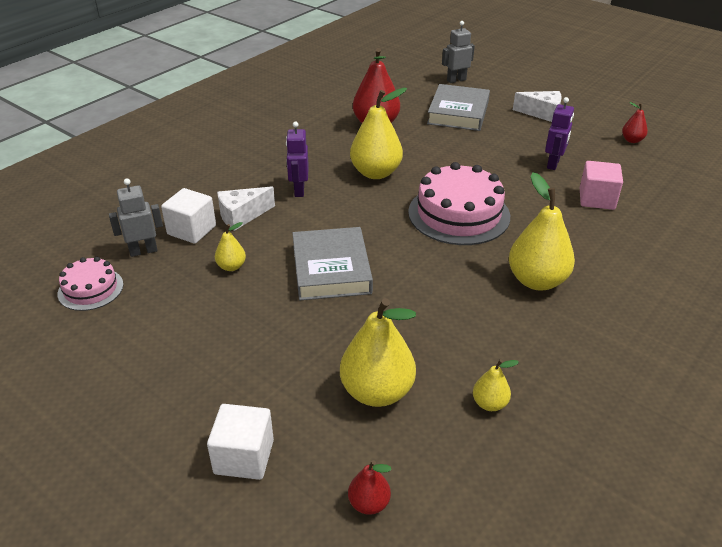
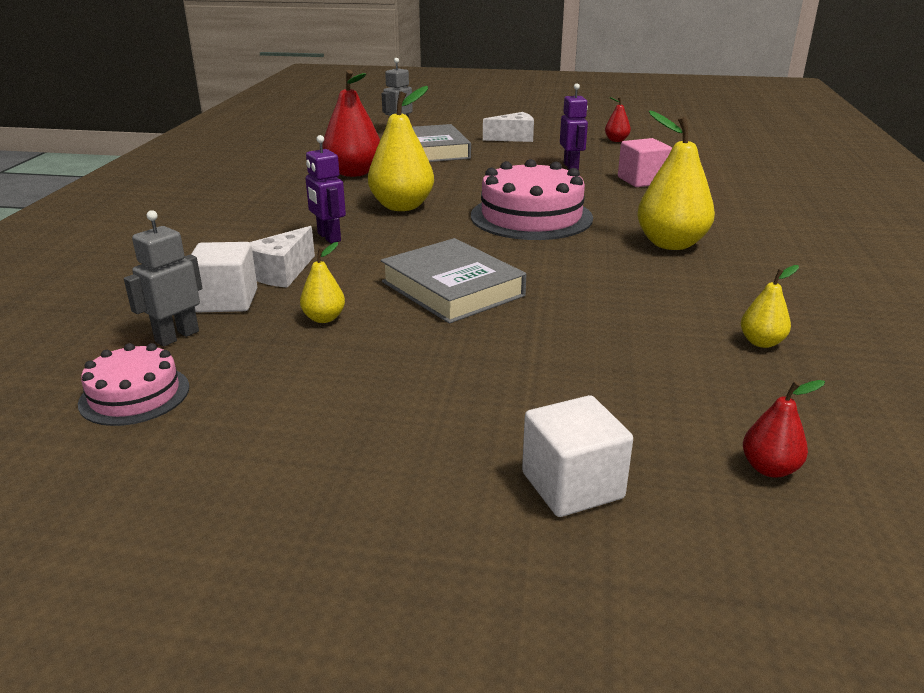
camera: 30 degrees left, 10 degrees down
yellow pear [340,298,416,407] -> none

